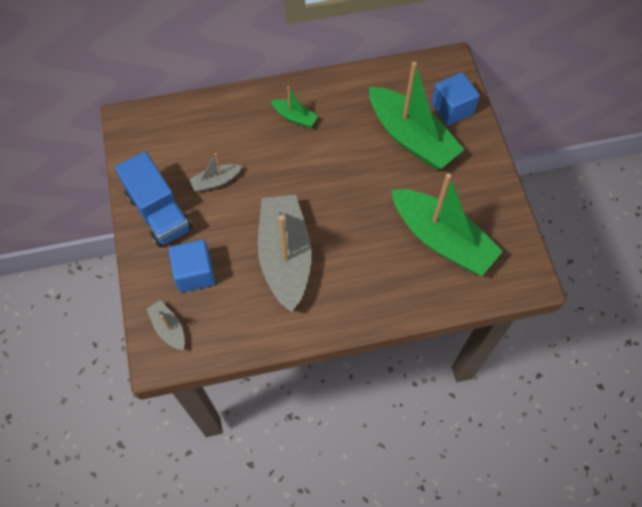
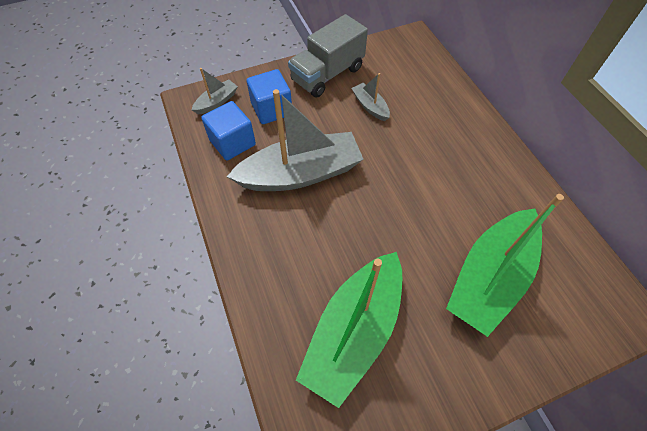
camera: 80 degrees right, 5 degrees down
blue truck [115,151,192,247] -> grey truck [288,14,368,97]
green boat [271,86,318,128] -> none
blue cube [431,72,480,125] -> blue cube moved to [201,101,256,161]

